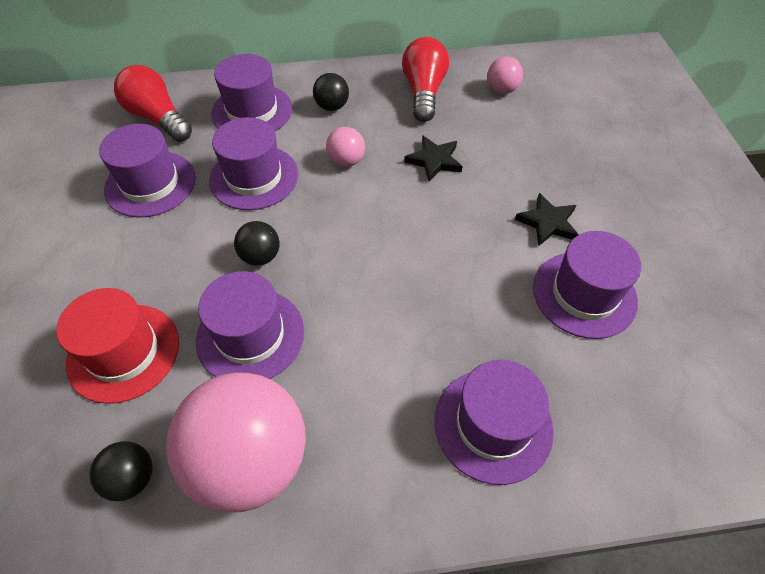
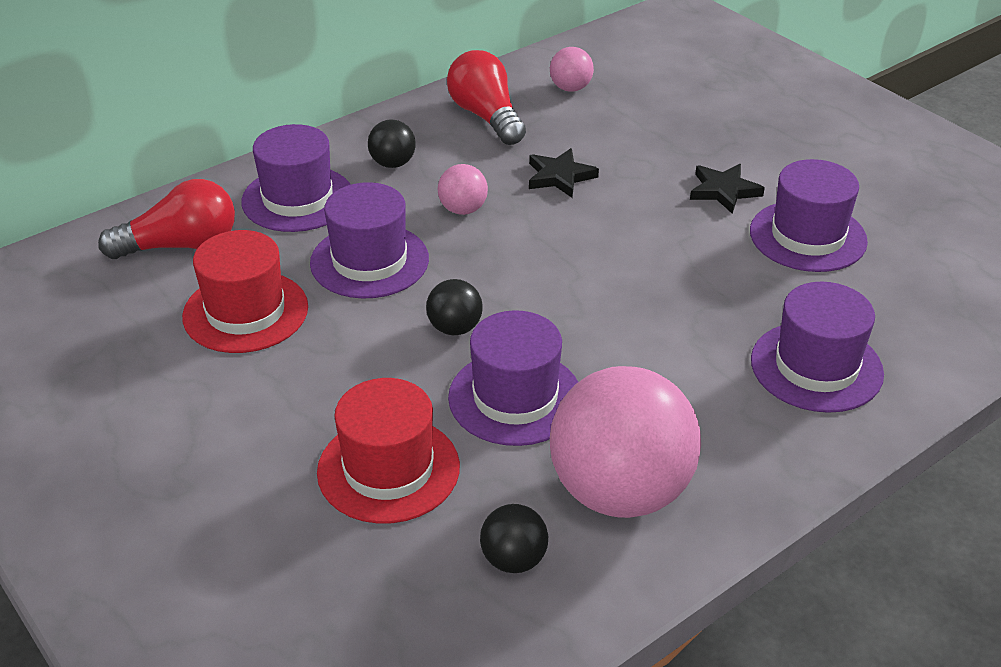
camera: 30 degrees left, 15 degrees down
purple hat [99,124,196,218] -> red hat [182,230,308,353]
red light bulb [114,65,192,142] -> red light bulb turned 150 degrees clockwise [98,179,235,259]

